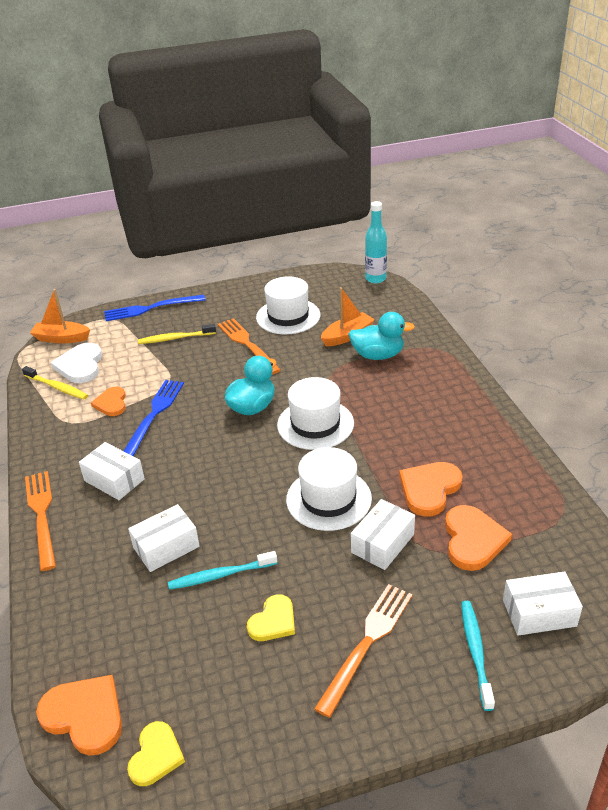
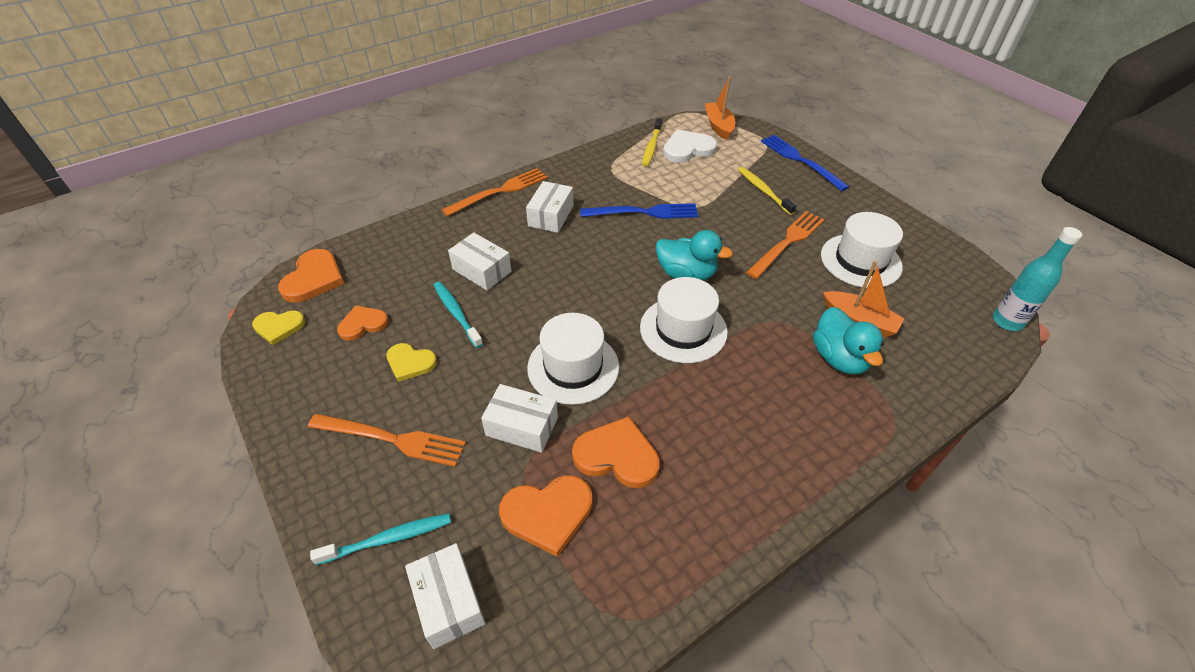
camera: 70 degrees right, 10 degrees up
orange heart [91,387,126,416] -> orange heart moved to [337,306,389,341]

